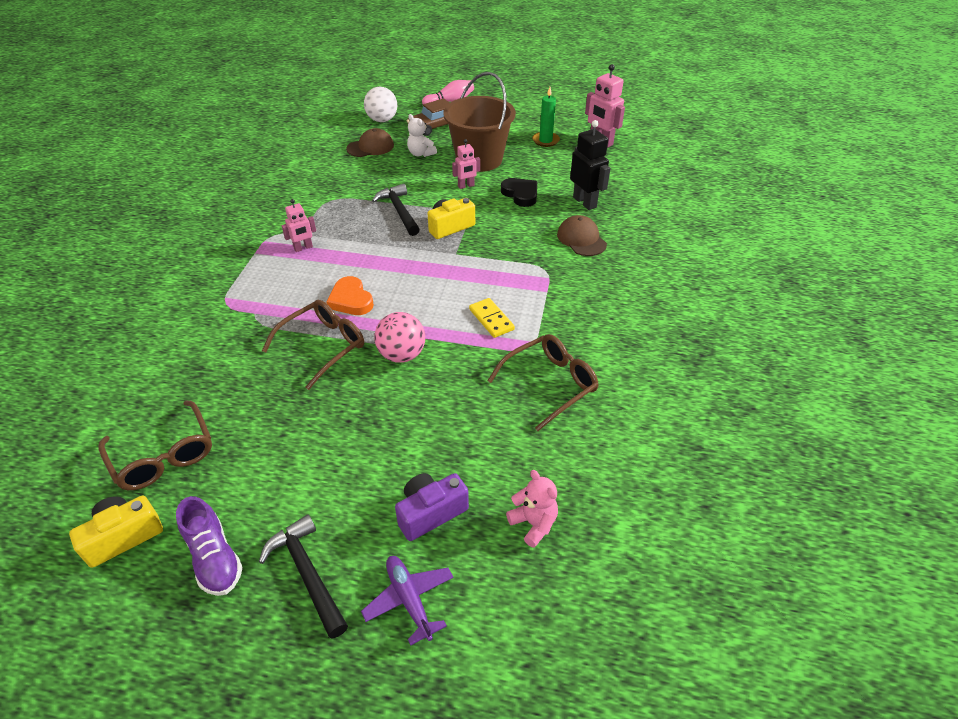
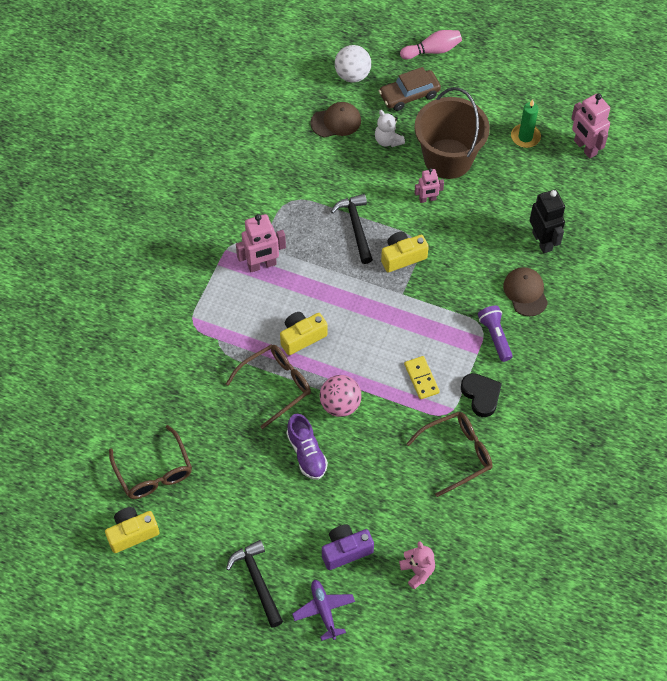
camera: 10 degrees right, 15 degrees up
purple shoe [176,496,243,596] -> purple shoe moved to [287,413,328,480]
pink robot [282,199,316,252] -> pink robot [236,214,286,272], size x1.66
orange heart [326,276,374,315] -> yellow camera [280,312,328,355]
black heart [501,178,537,207] -> black heart moved to [461,373,502,417]
none -> purple flashlight [478,305,513,362]

